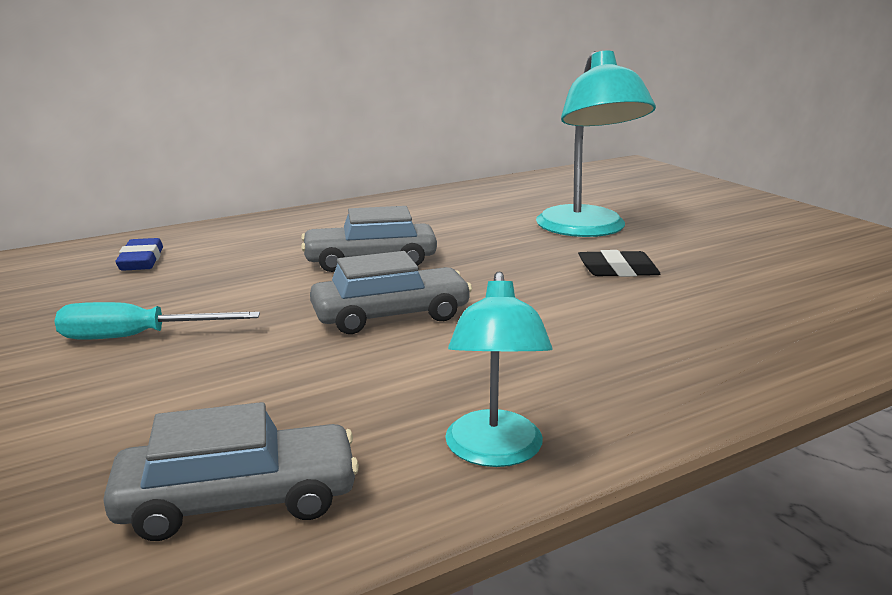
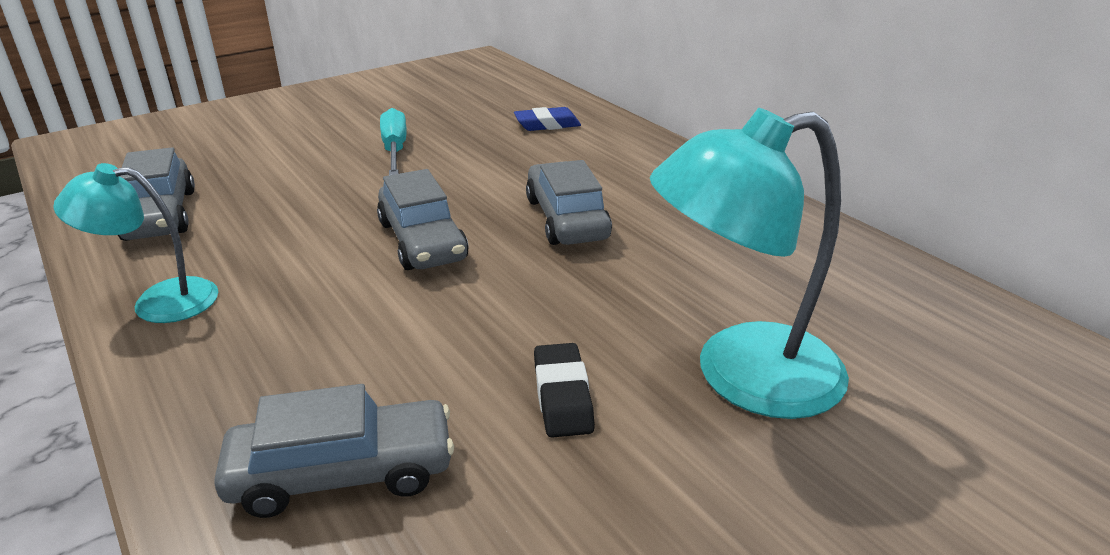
camera: 85 degrees right, 10 degrees up
none -> grey car [214,384,454,518]

